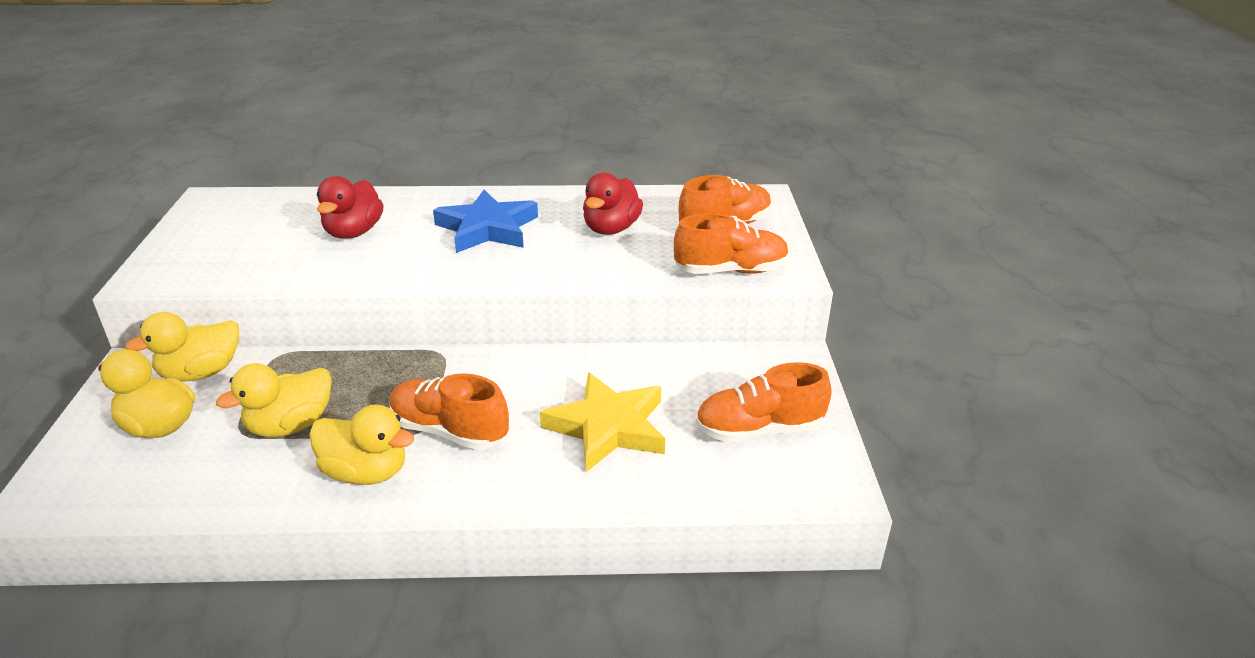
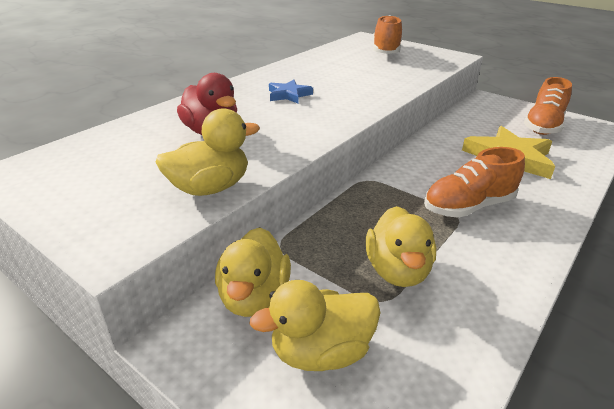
camera: 50 degrees left, 0 degrees up
yellow duck [309,404,414,485] -> yellow duck moved to [156,108,260,196]
blue star [433,190,538,253] -> blue star [269,80,313,104], size x0.54
red duck [583,173,643,235] -> none
orange shoe [674,213,789,274] -> none

